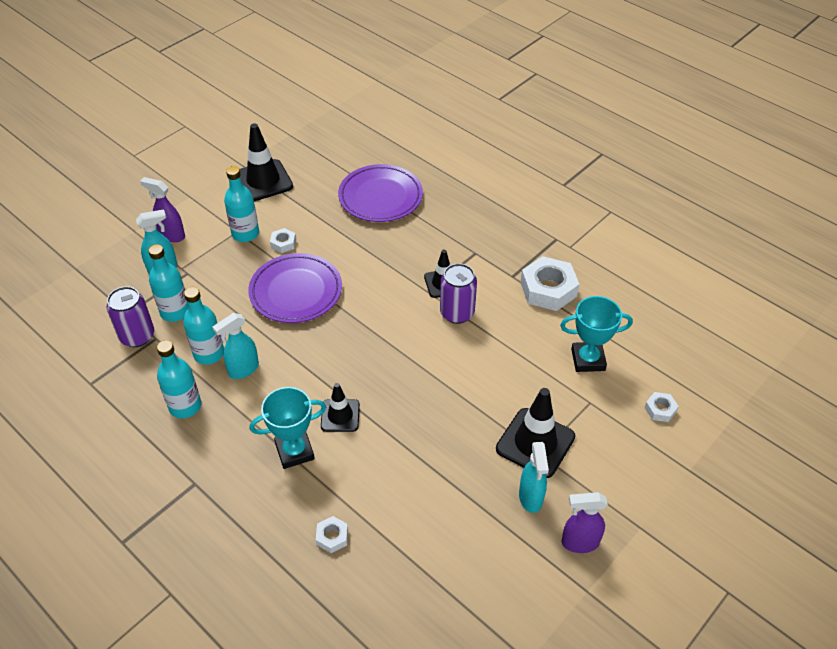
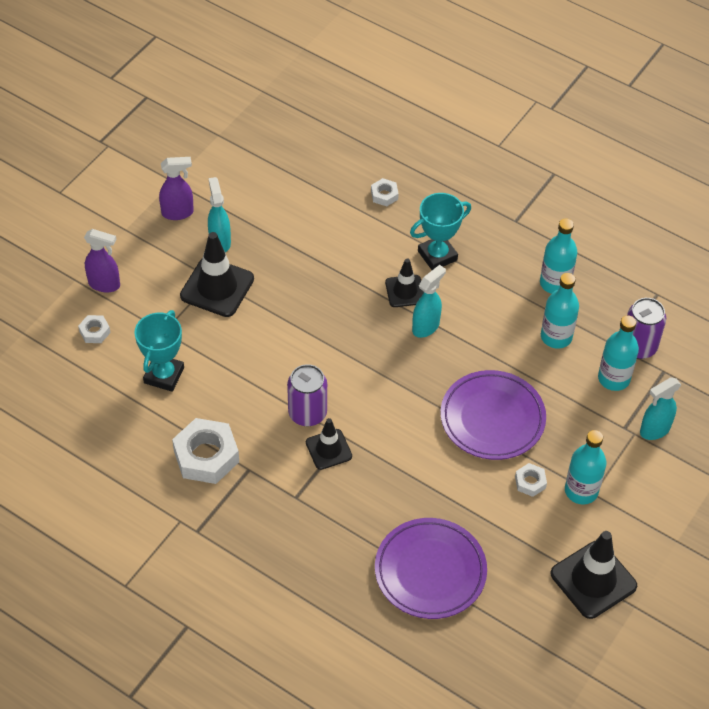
camera: 170 degrees right, 5 degrees up
purple spray bottle [140,177,185,242] -> purple spray bottle moved to [84,229,120,293]
turquoise spray bottle [212,313,259,379] -> turquoise spray bottle moved to [412,265,446,338]
turquoise trophy [560,296,633,372] -> turquoise trophy turned 60 degrees counterclockwise [134,310,184,392]

